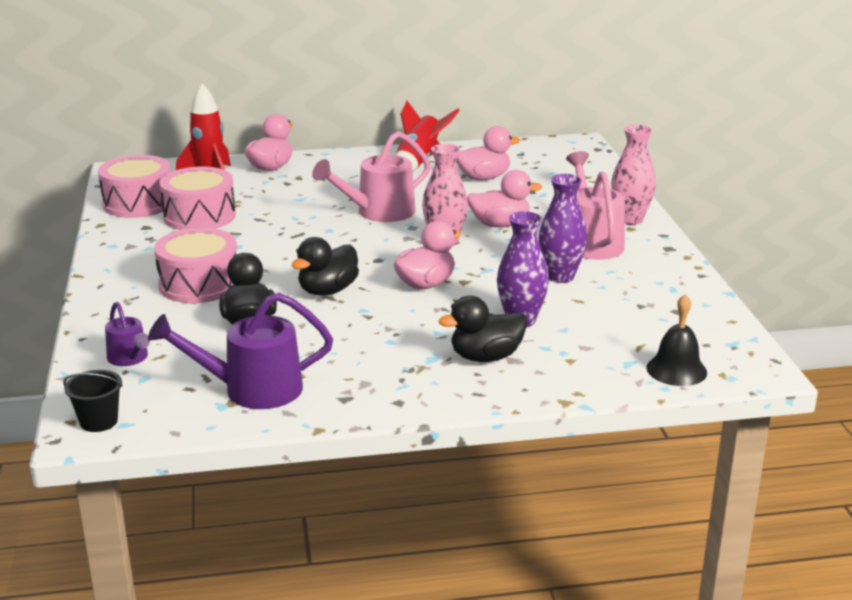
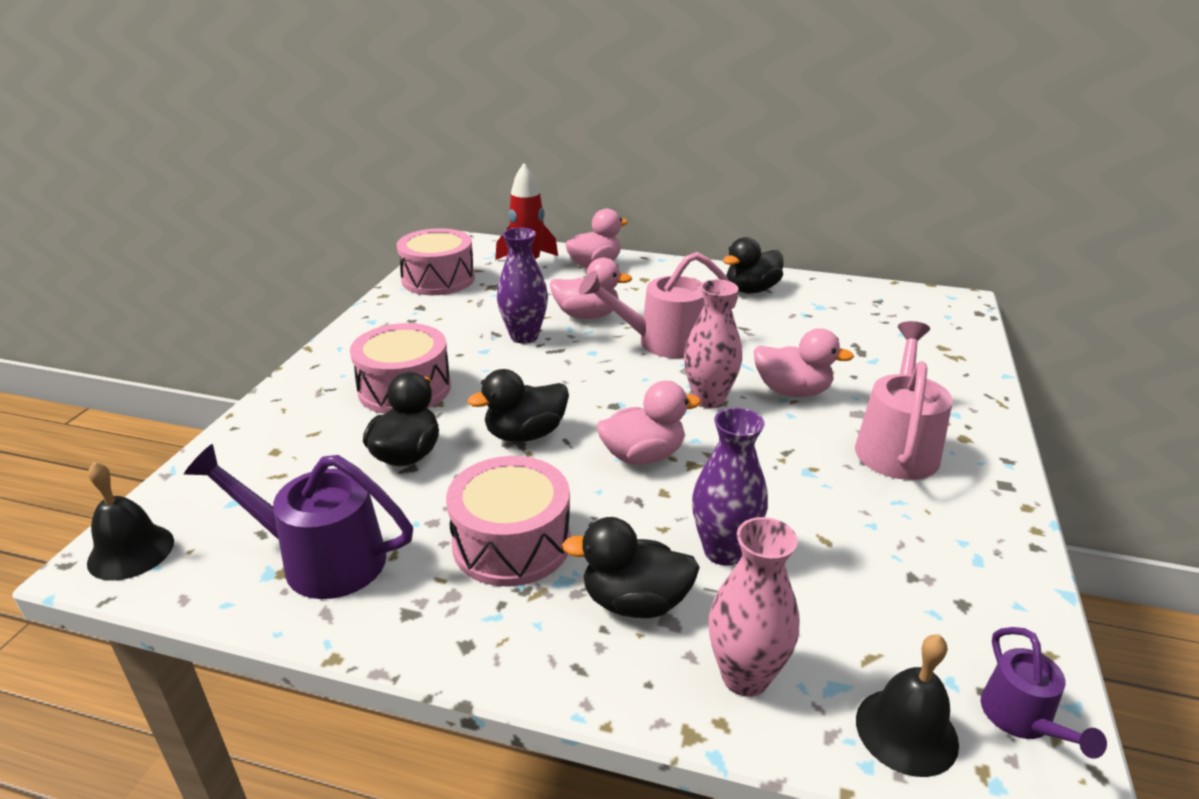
camera: 25 degrees right, 5 degrees up
black bucket [63,370,123,432] -> black bell [87,462,174,581]
purple watering can [105,302,150,366] -> purple watering can moved to [981,627,1107,759]
pink drum [160,167,236,230] -> pink drum moved to [446,456,571,587]
red rocket [395,101,460,172] -> black duck [723,237,784,293]
pink duck [456,126,520,180] -> pink duck moved to [550,258,632,319]
purple vase [539,174,587,283] -> purple vase moved to [497,228,548,344]
pink vase [611,125,656,225] -> pink vase moved to [709,517,799,697]

